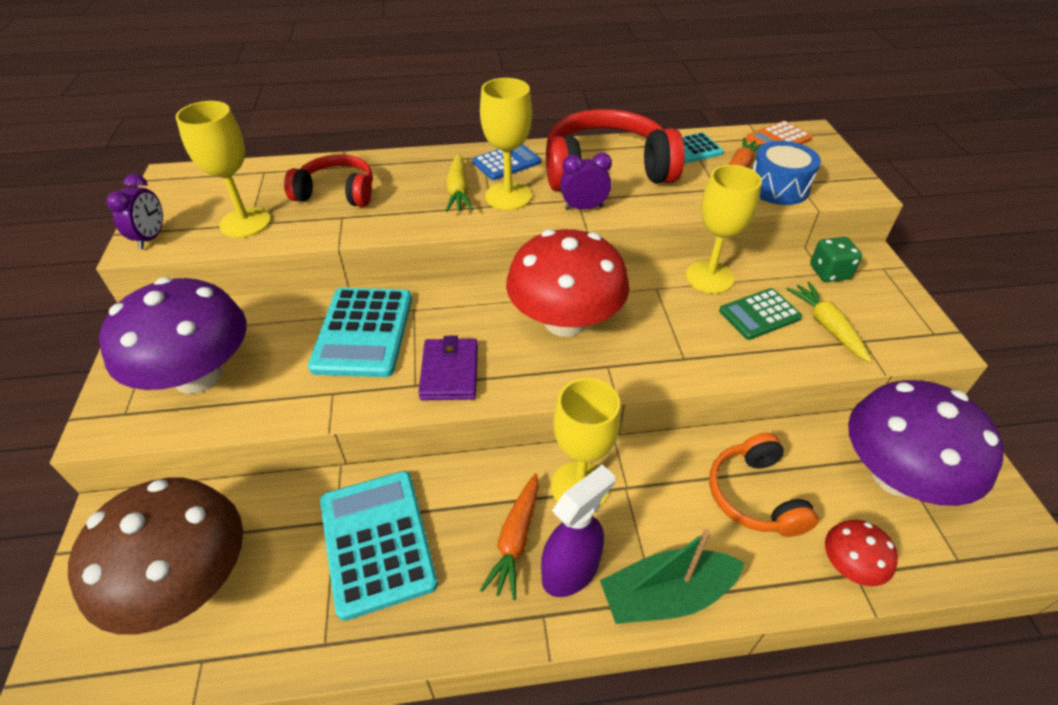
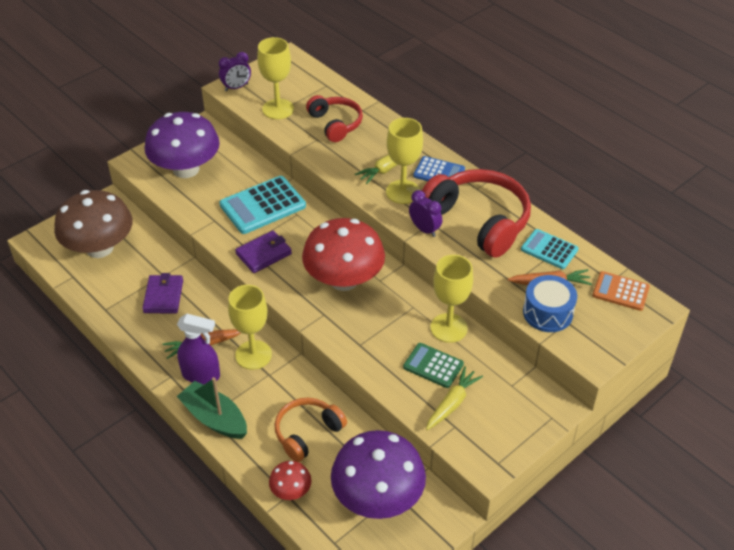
camera: 55 degrees right, 0 degrees up
turquoise calculator [320,471,438,621] -> purple wallet [142,273,183,313]
green dice [810,237,862,282] -> none

